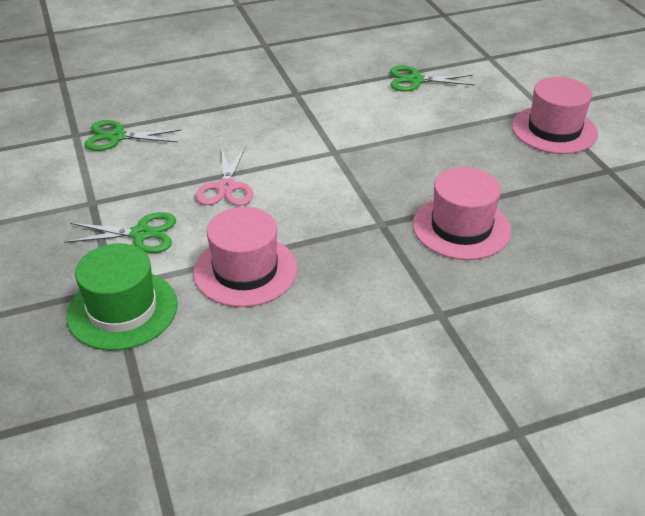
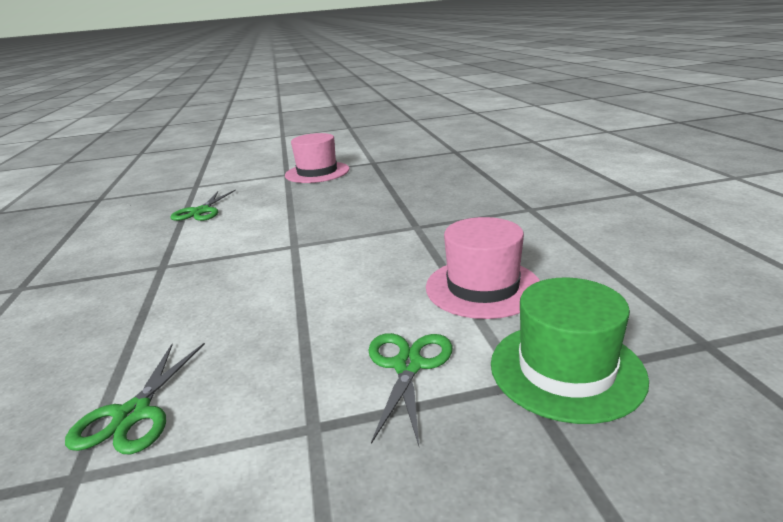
camera: 80 degrees left, 15 degrees down
pink scissors [196,146,253,206] -> none
pink hat [413,167,511,260] -> none

